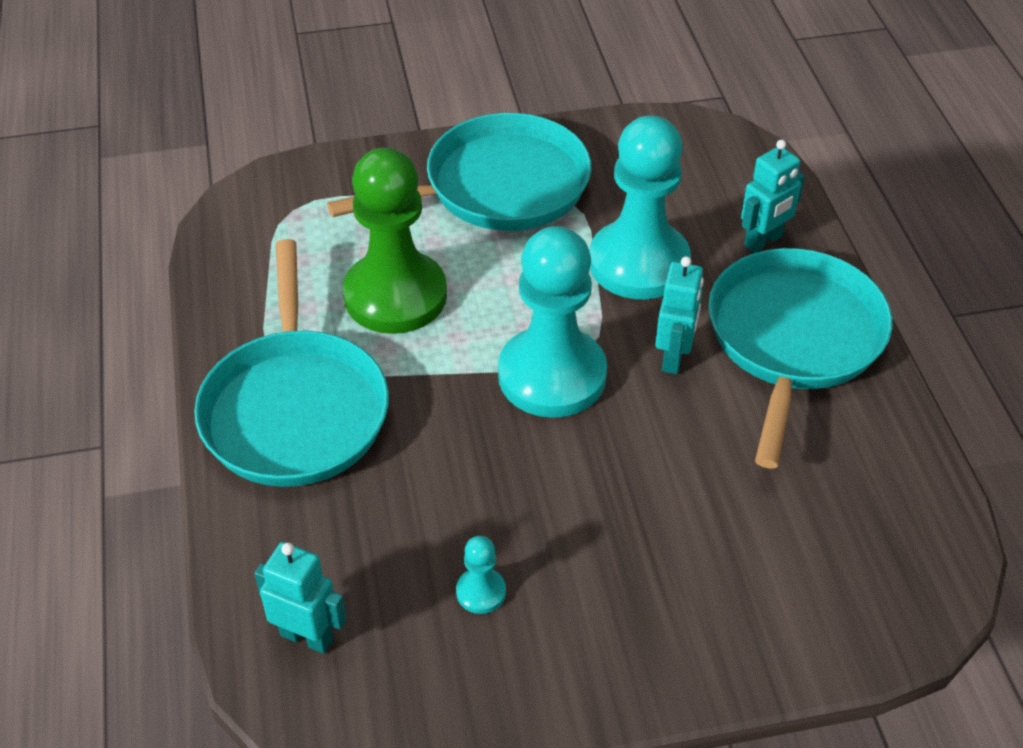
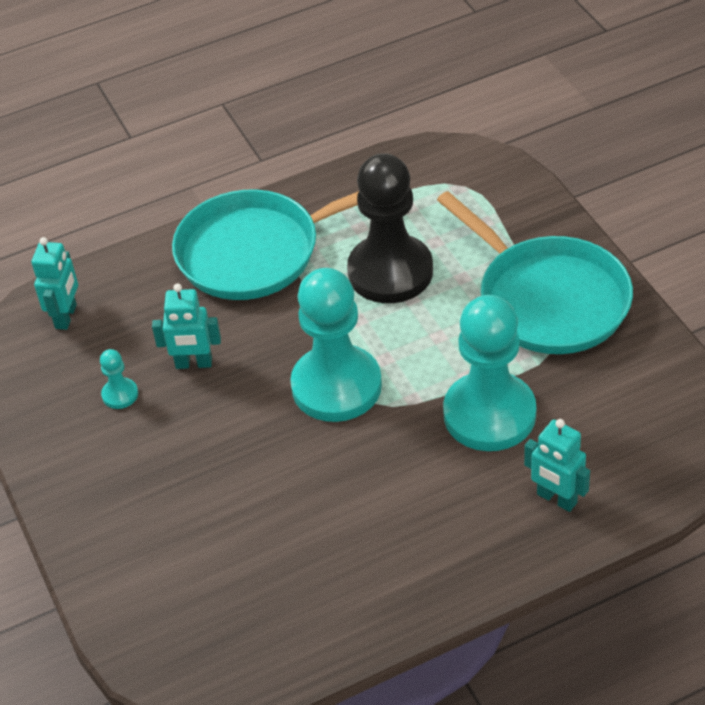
camera: 80 degrees right, 0 degrees up
green pawn [343,147,447,334] -> black pawn [347,153,433,303]
turquoise robot [655,256,704,374] -> turquoise robot moved to [152,284,221,369]
turquoise pan [708,248,893,469] -> none

